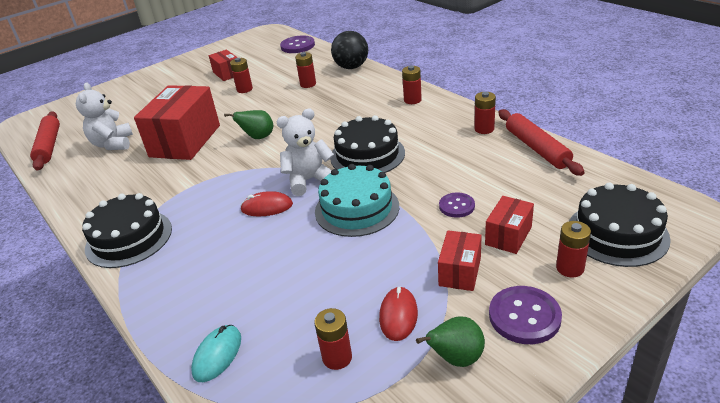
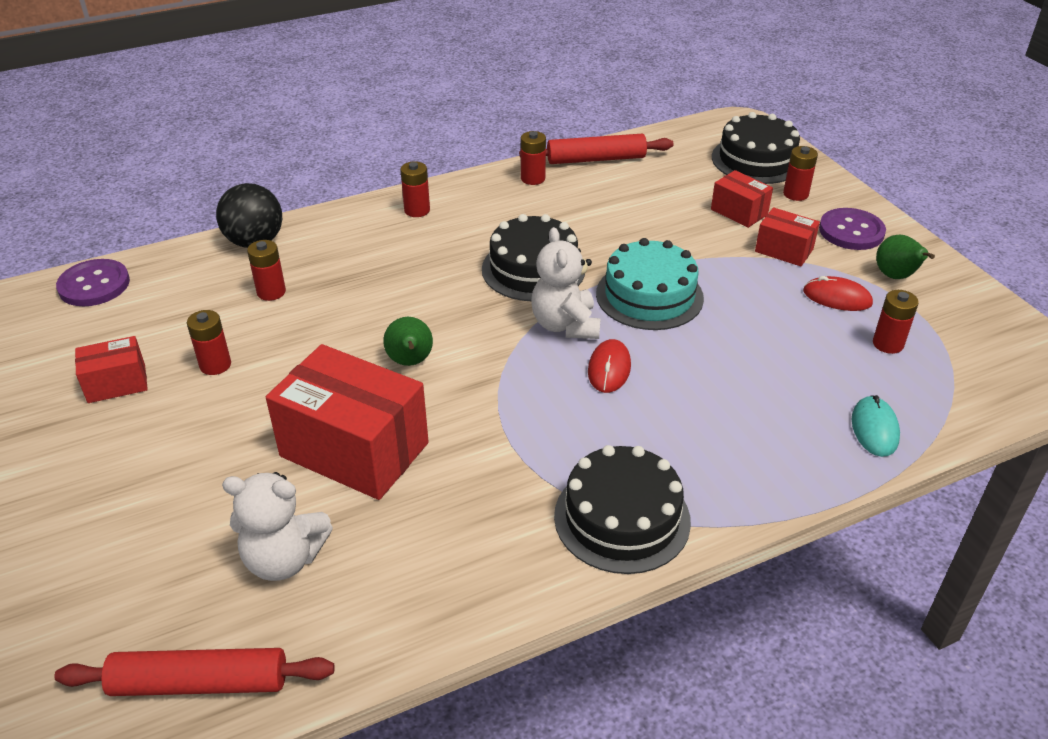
camera: 80 degrees left, 5 degrees up
turquoise mouse [191,325,241,382] -> turquoise mouse turned 60 degrees clockwise [852,395,900,457]
purple button [439,192,475,218] -> none

